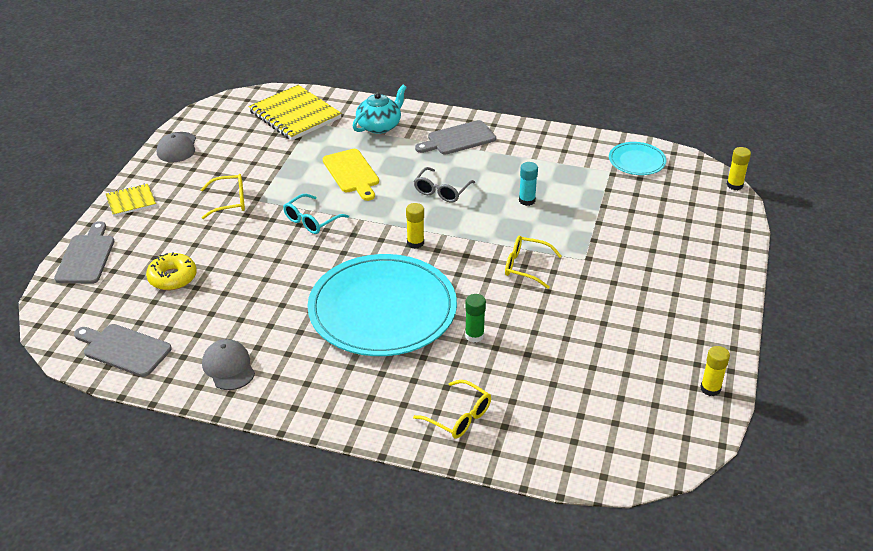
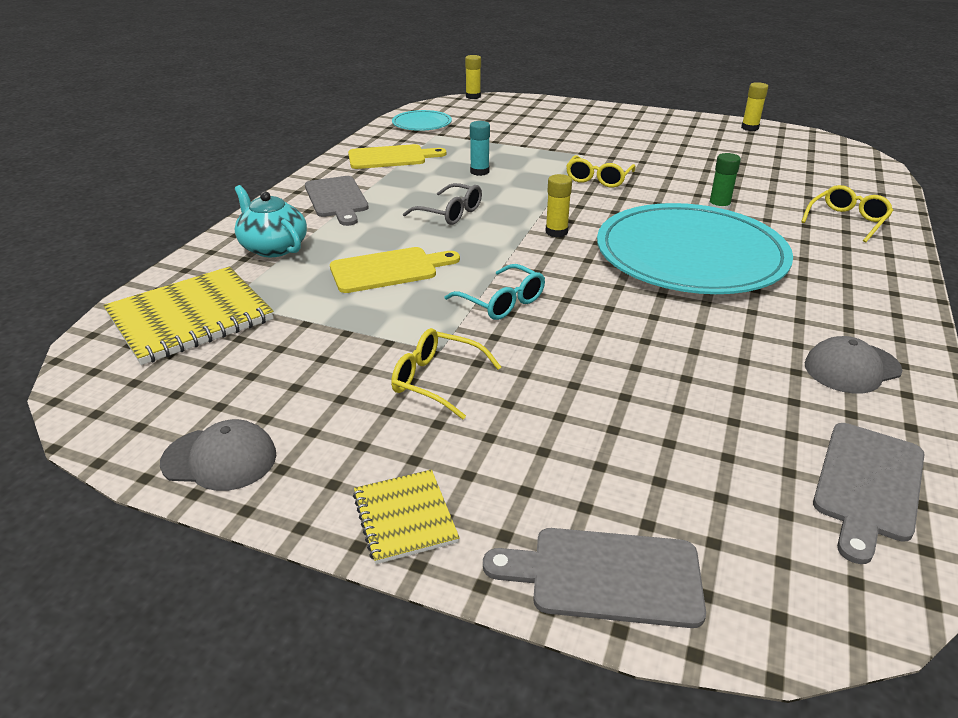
camera: 85 degrees left, 5 degrees down
yellow donut [146,252,197,290] -> none
yellow glasses [200,174,245,219] -> yellow glasses turned 60 degrees counterclockwise [391,328,501,419]
none -> yellow cutting board [348,144,446,169]

